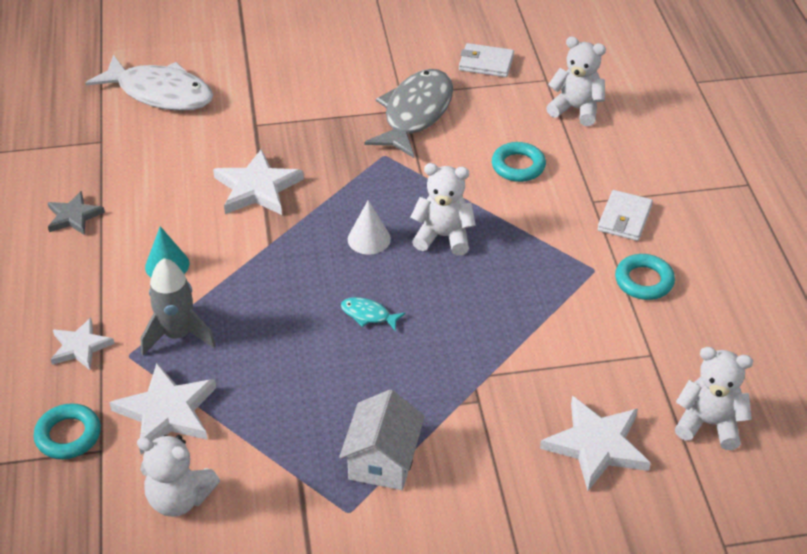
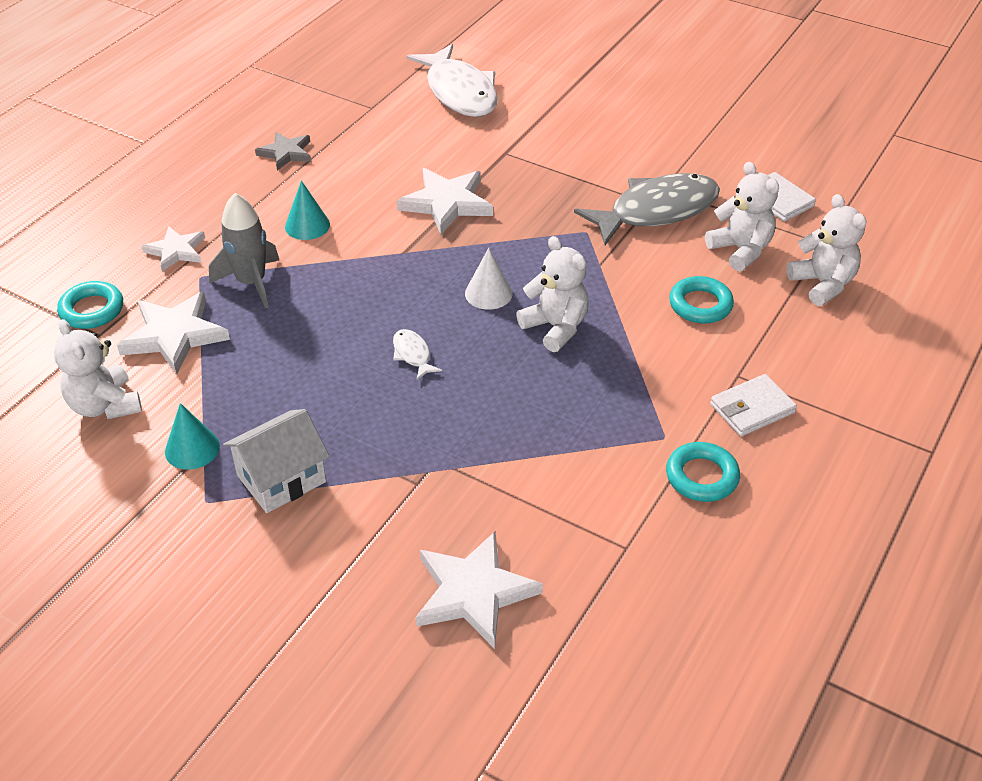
camera: 40 degrees right, 0 degrees up
turquoise fish [341,297,405,331] -> white fish [393,329,442,381]
white teddy bear [675,347,753,450] -> white teddy bear moved to [705,162,779,271]
none -> turquoise cone [165,403,220,470]

